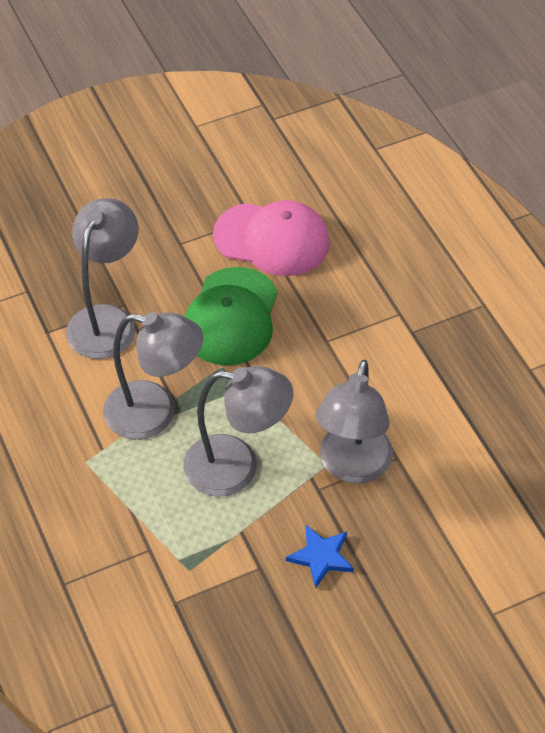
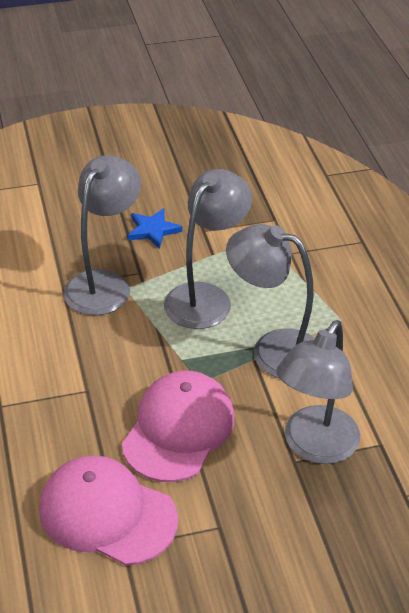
camera: 170 degrees left, 10 degrees down
grey lamp [183,366,293,496] -> grey lamp turned 105 degrees clockwise [164,169,252,329]
green cap [184,267,278,366] -> pink cap [122,370,234,482]

